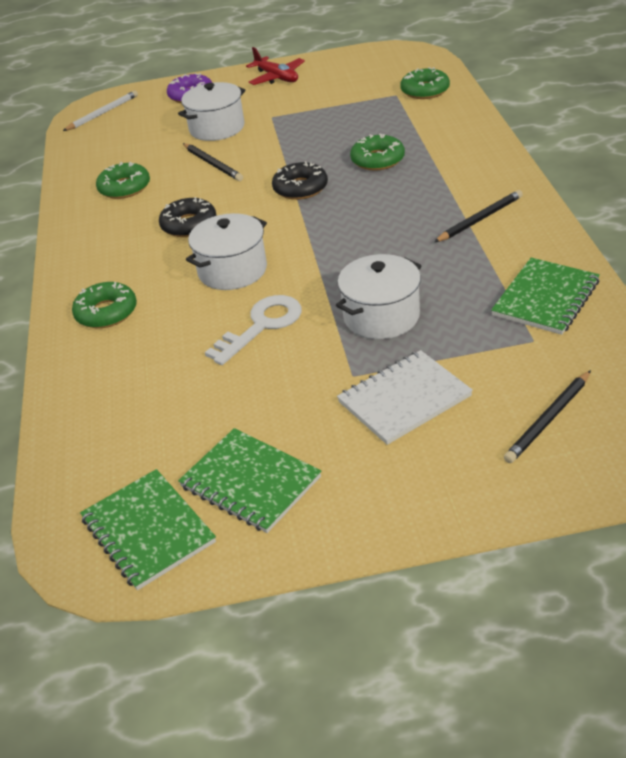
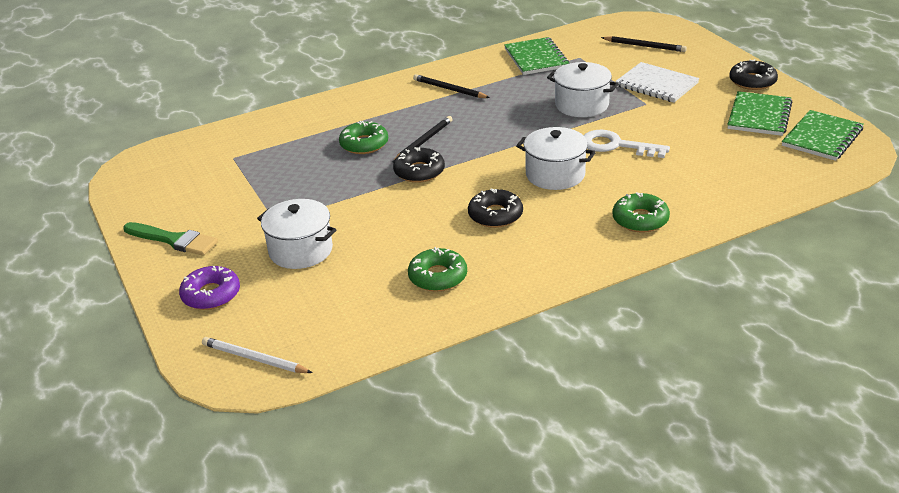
camera: 110 degrees left, 5 degrees down
black pencil [183,143,243,181] -> black pencil moved to [392,116,453,163]
red plane [246,47,305,85] -> green brush [123,222,218,255]
green donut [400,67,450,99] -> none
green notebook [491,258,600,335] -> green notebook turned 60 degrees clockwise [504,37,569,75]
none -> black donut [729,59,778,90]

